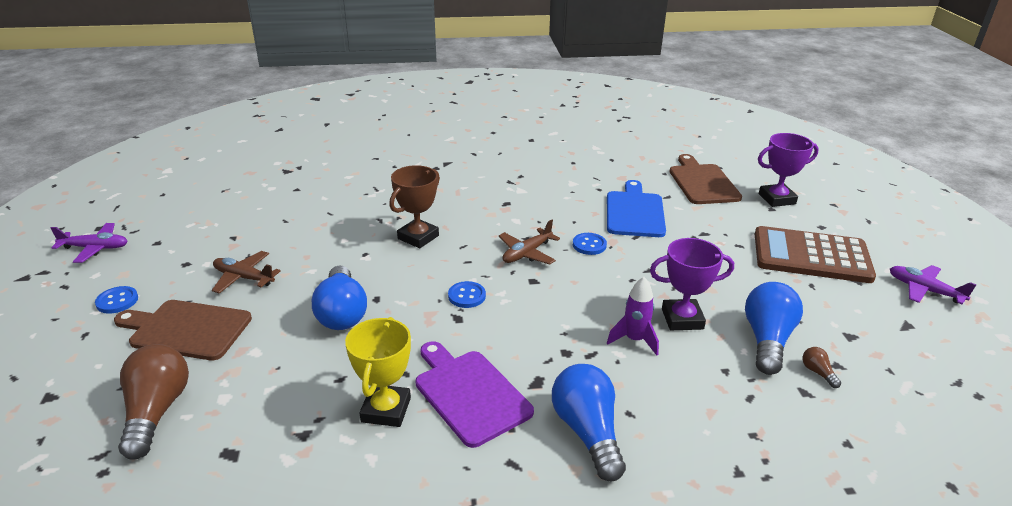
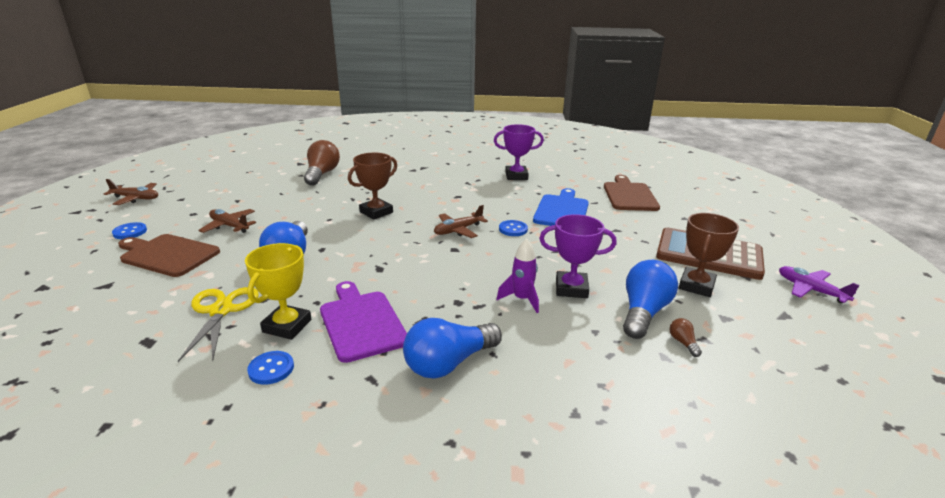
camera: 10 degrees right, 5 degrees down
purple plane [51,223,128,263] -> brown plane [104,179,158,205]
brown light bulb [118,344,189,460] -> brown light bulb moved to [304,140,340,186]
blue button [448,281,486,308] -> blue button moved to [247,351,294,385]
blue light bulb [552,364,626,482] -> blue light bulb turned 120 degrees counterclockwise [403,318,502,379]
purple trophy [758,133,819,207] -> purple trophy moved to [494,124,544,180]
none -> yellow scissors [178,287,259,362]
none -> brown trophy [679,213,739,297]

